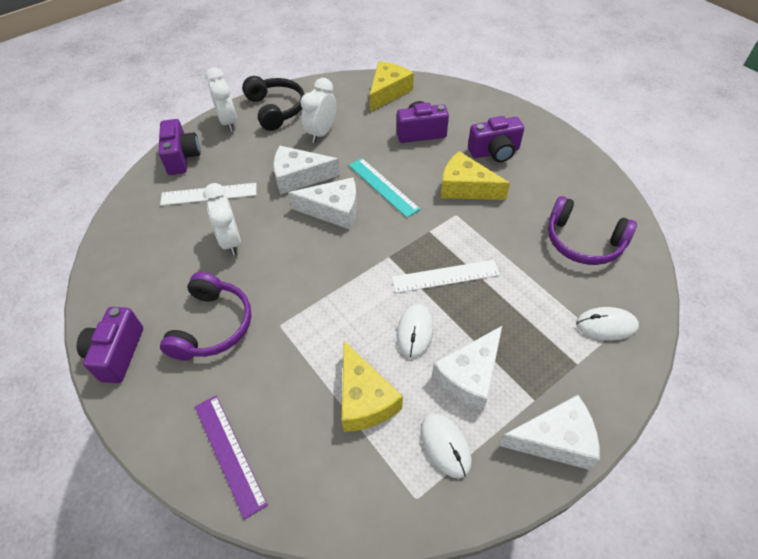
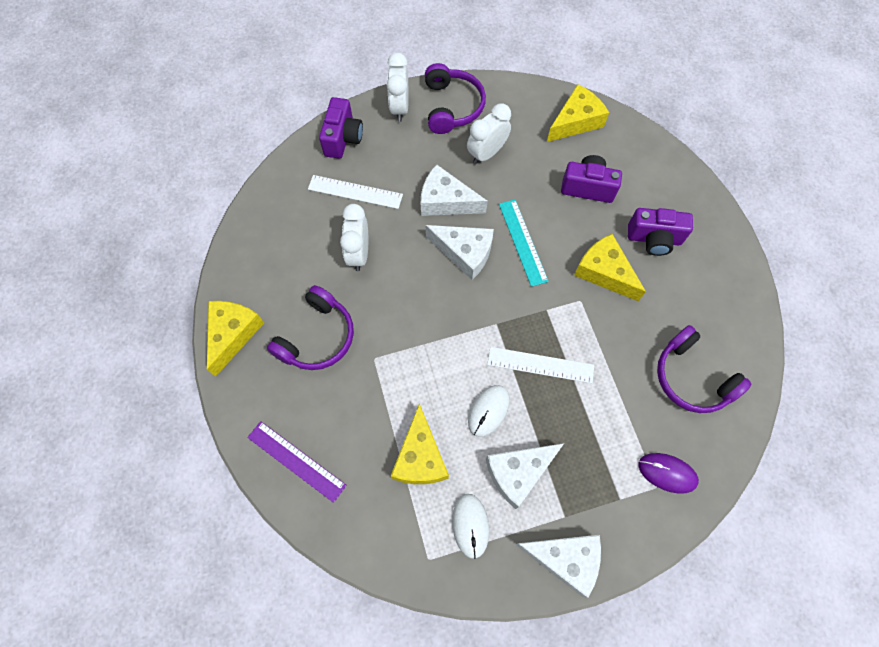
camera: 20 degrees right, 15 degrees up
purple camera [77,307,143,383] -> yellow cheese [207,301,264,377]
purple ruler [195,396,268,520] -> purple ruler turned 45 degrees counterclockwise [247,421,346,503]
black headphones [242,76,304,131] -> purple headphones [425,63,486,134]
white mouse [576,307,639,341] -> purple mouse [638,453,699,494]

